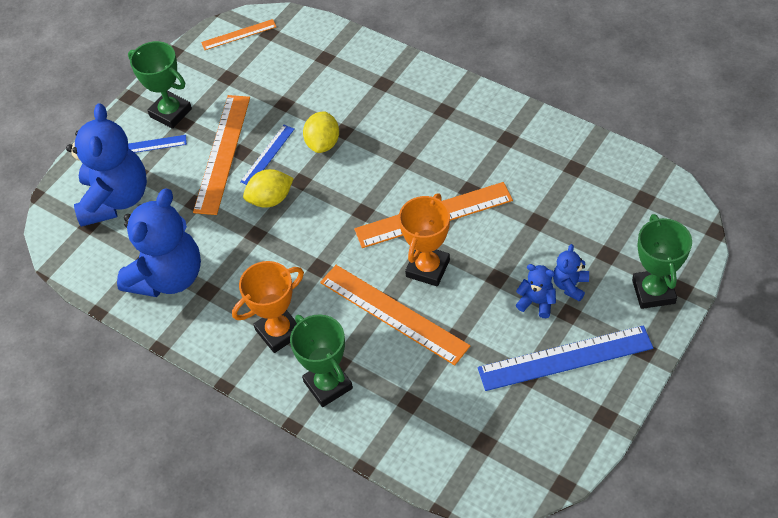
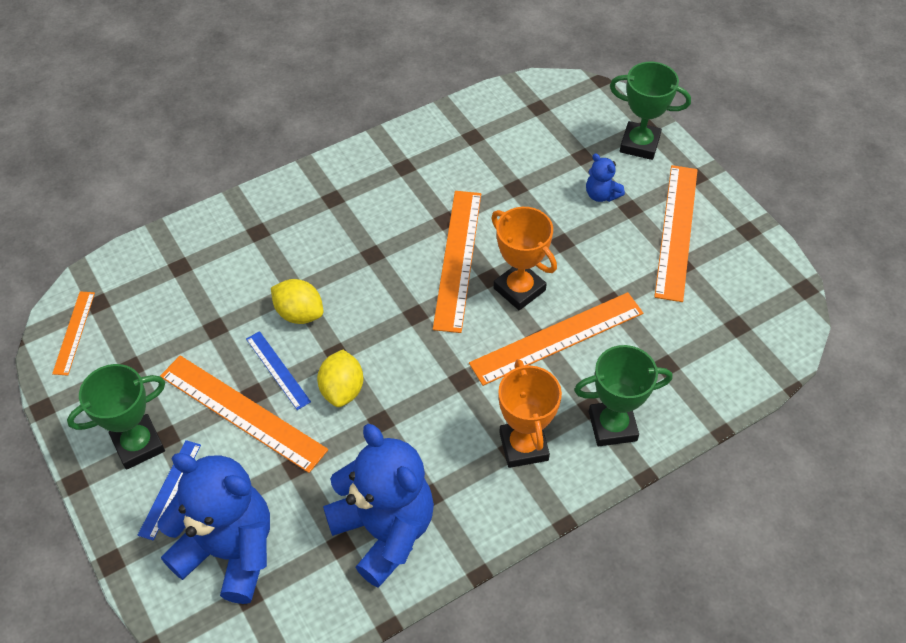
camera: 70 degrees left, 0 degrees up
blue ruler [478,325,653,391] -> orange ruler [654,165,698,302]
blue teddy bear [516,264,556,318] -> none

